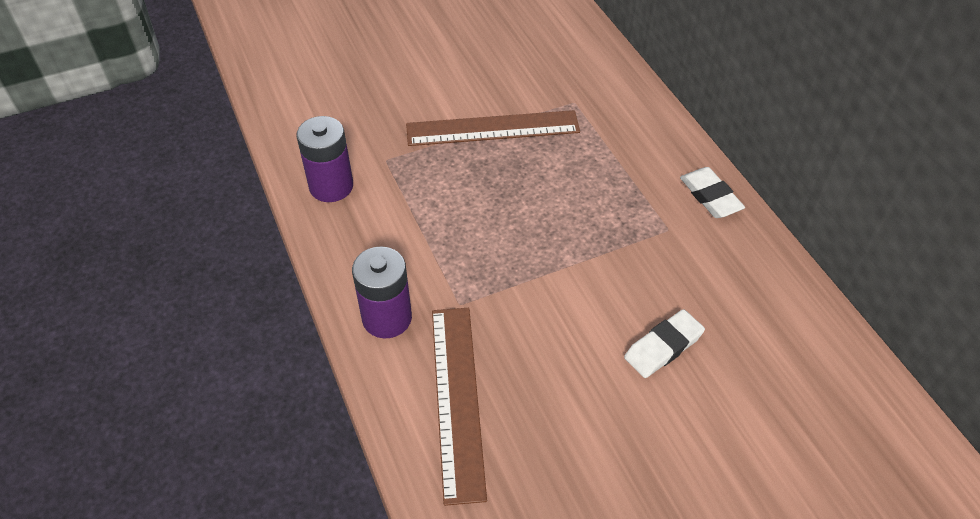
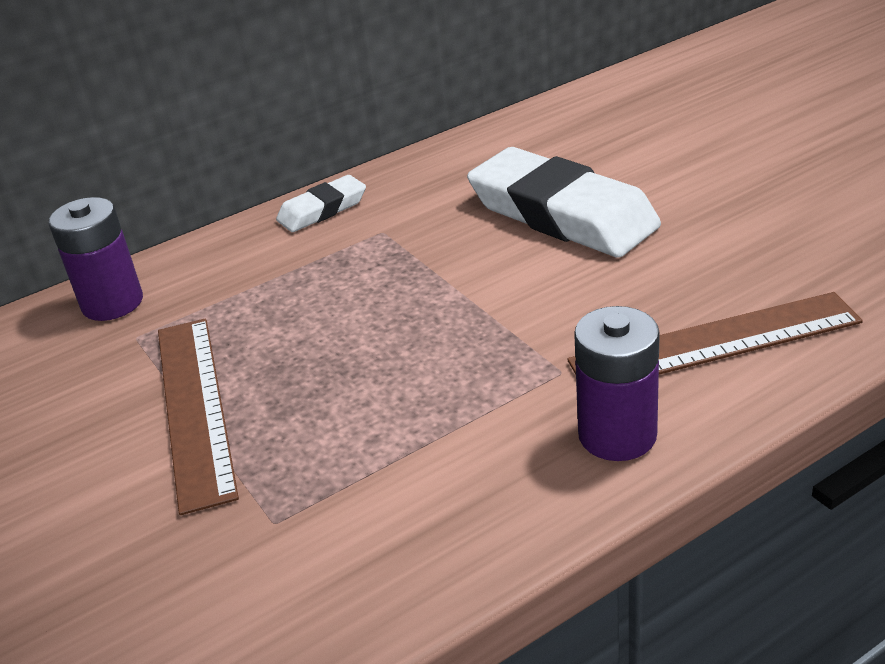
camera: 95 degrees left, 15 degrees down
purple battery [296,116,353,202] -> purple battery moved to [49,197,143,321]
white eraser [624,309,705,378] -> white eraser [467,147,661,257], size x2.01

